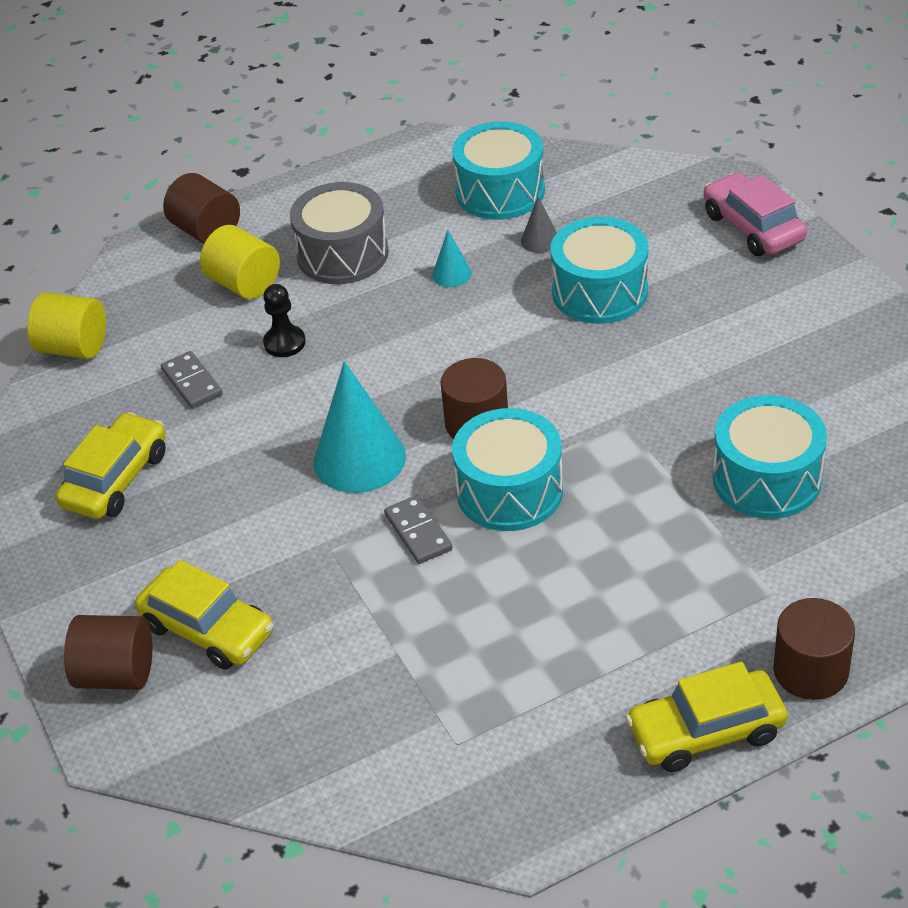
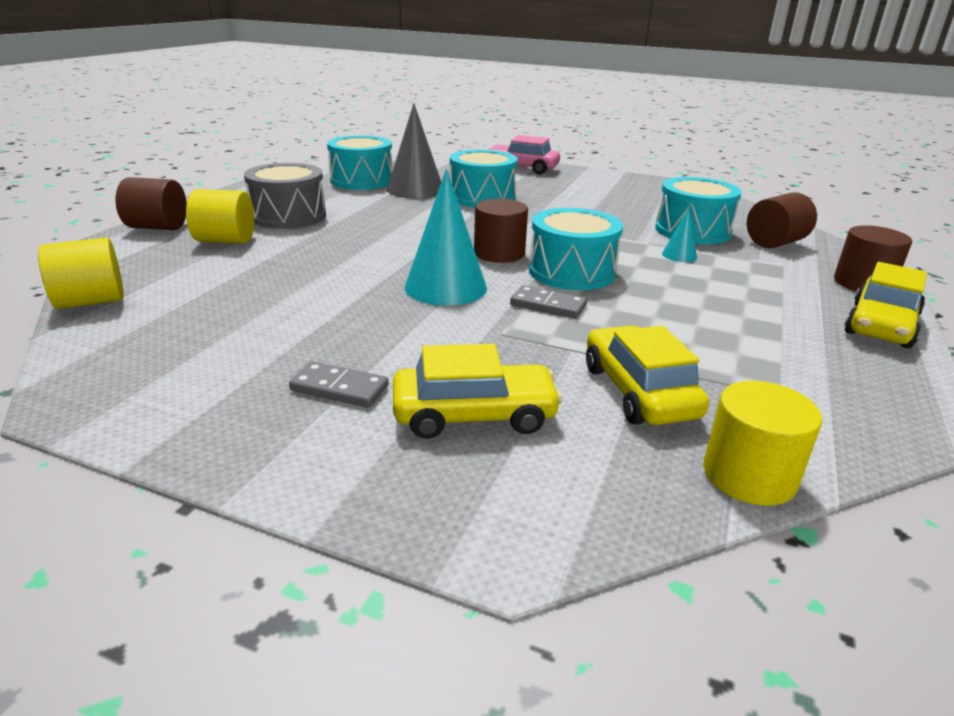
camera: 45 degrees left, 15 degrees down
yellow car [56,412,166,519] -> yellow car moved to [586,325,709,425]
brown cylinder [64,615,152,690] -> brown cylinder moved to [747,192,817,248]
grey domino [161,351,223,409] -> grey domino moved to [289,361,389,408]
black pawn [263,284,306,357] -> none
turquoise cone [432,230,472,287] -> turquoise cone moved to [662,208,697,262]
grey cone [521,196,557,253] -> grey cone [387,103,441,199], size x2.11
none -> yellow cylinder [703,381,822,506]

